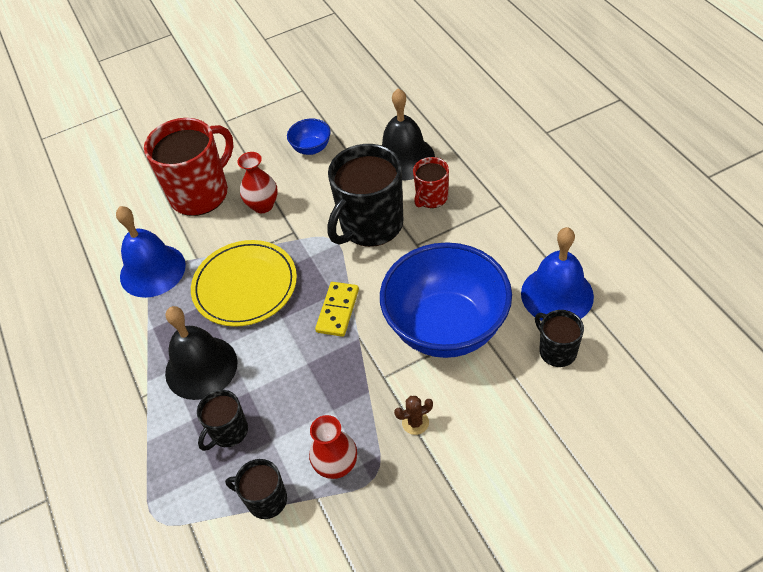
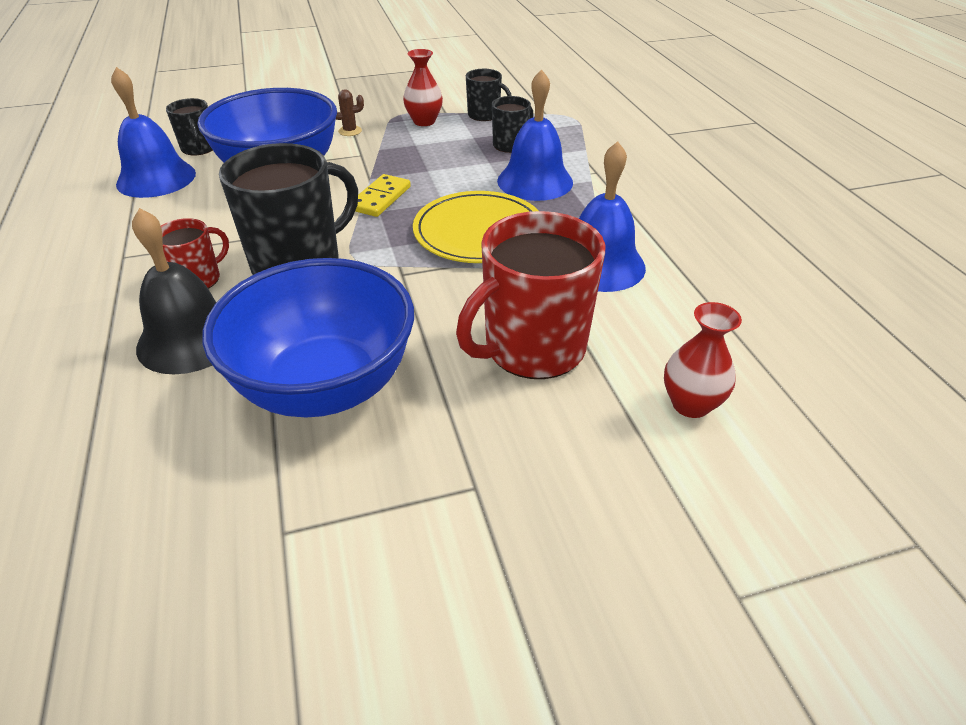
camera: 175 degrees left, 10 degrees down
black bell [165,306,237,400] -> blue bell [497,69,573,201]
red vase [238,152,278,213] -> red vase moved to [664,302,742,418]
blue bowl [287,118,331,155] -> blue bowl [203,258,414,417], size x2.37

